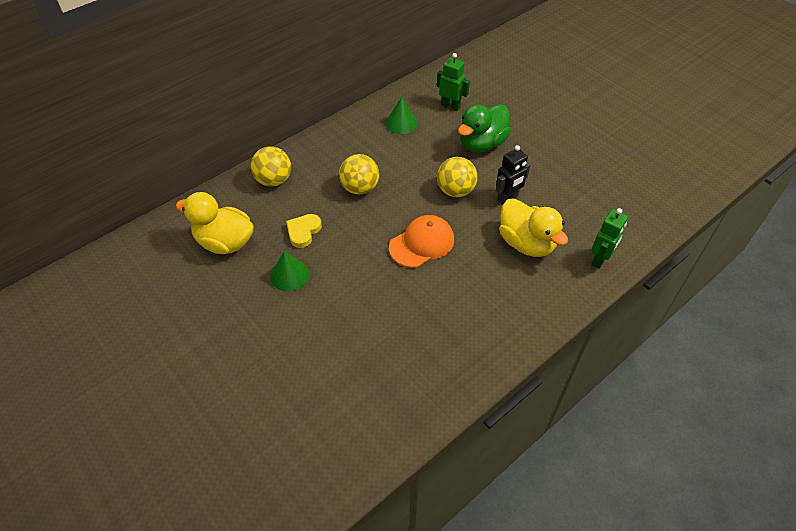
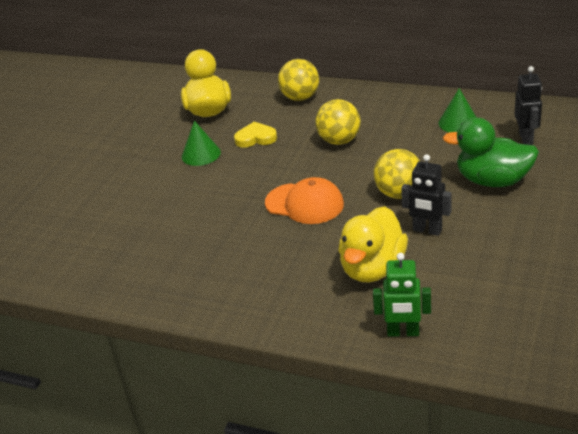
camera: 65 degrees right, 15 degrees down
green robot [437,53,470,111] -> black robot [514,66,542,145]

